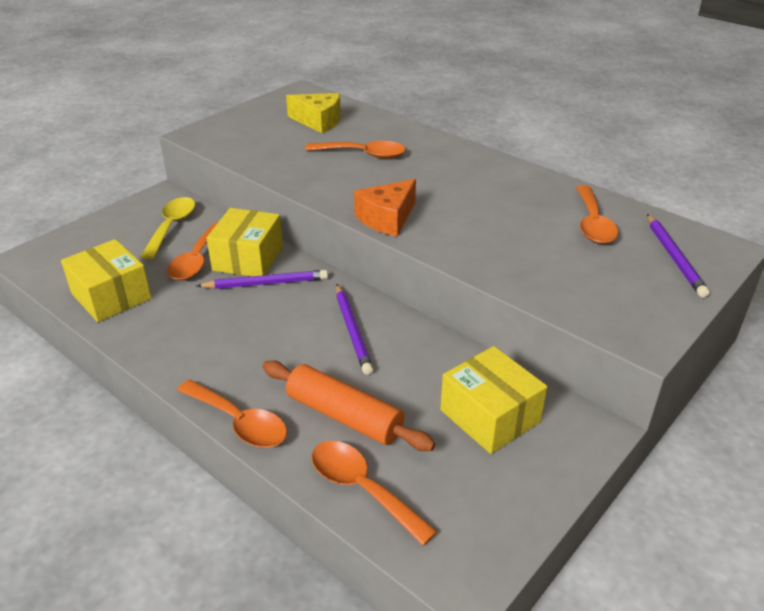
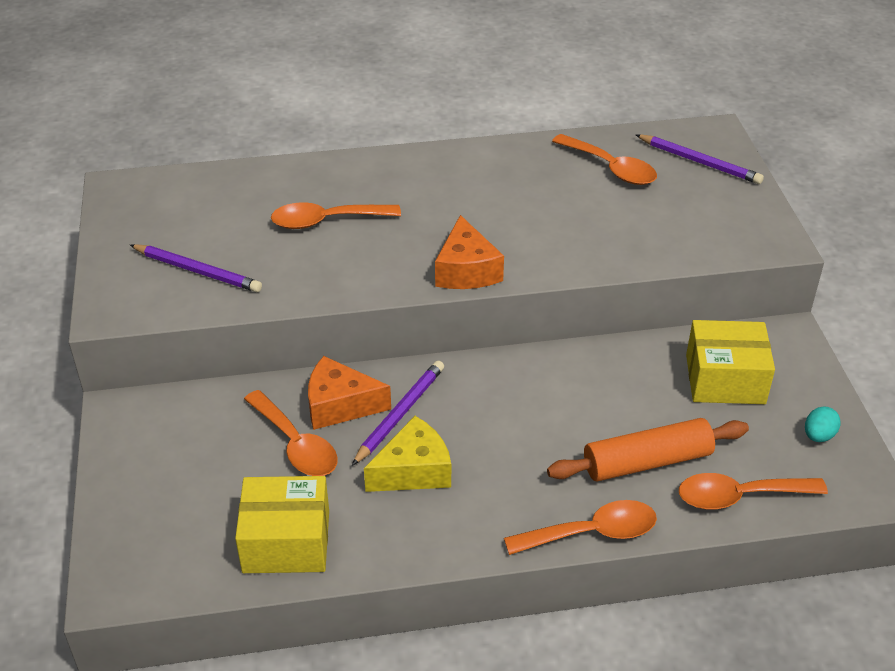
camera: 50 degrees left, 5 degrees up
yellow spoon [140,197,195,259] -> none
yellow box [207,208,283,276] -> orange cheese [308,356,391,430]
yellow cheese [286,93,341,133] -> yellow cheese moved to [364,416,451,492]
orange spoon [305,141,406,159] -> orange spoon turned 150 degrees counterclockwise [271,202,401,229]
purple pencil [336,284,373,375] -> purple pencil moved to [130,244,262,292]
none -> turquoise egg [805,407,841,442]

